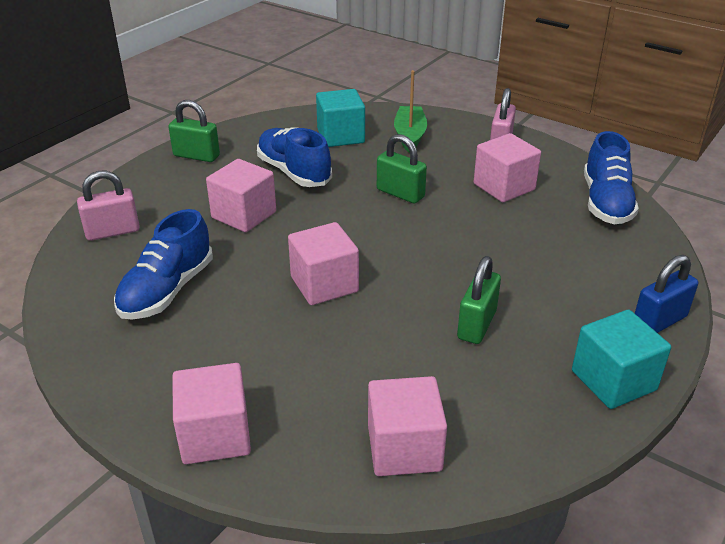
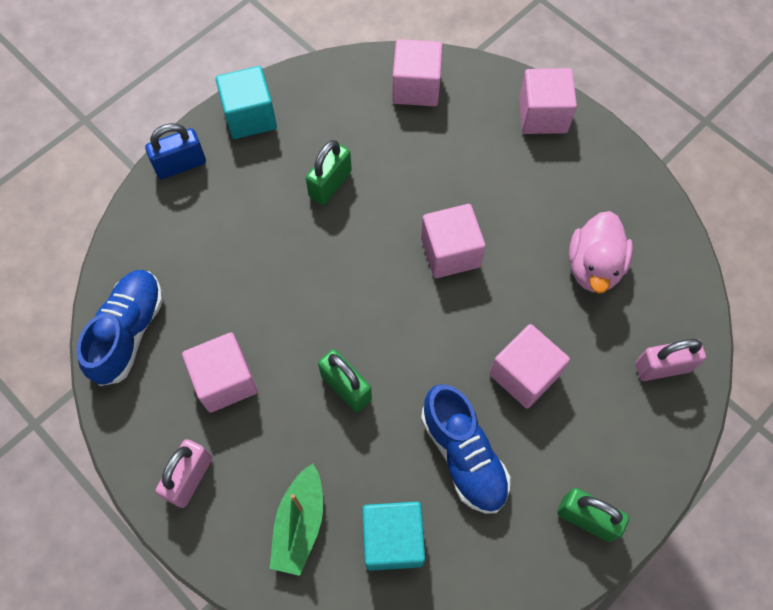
camera: 170 degrees left, 30 degrees up
blue shoe [114,209,213,320] -> pink duck [569,211,633,293]

